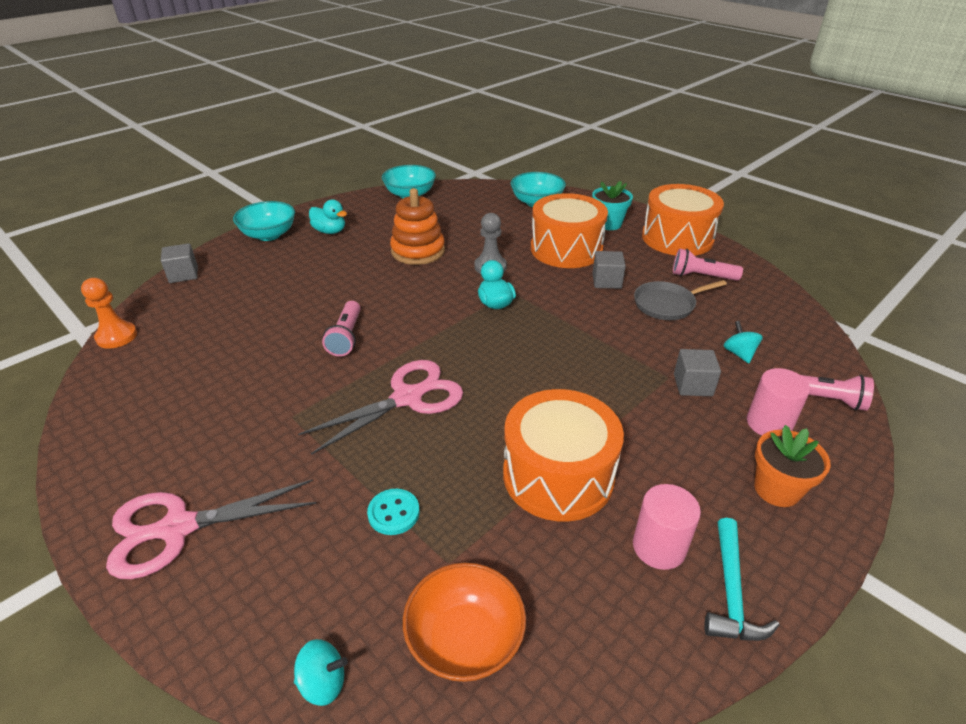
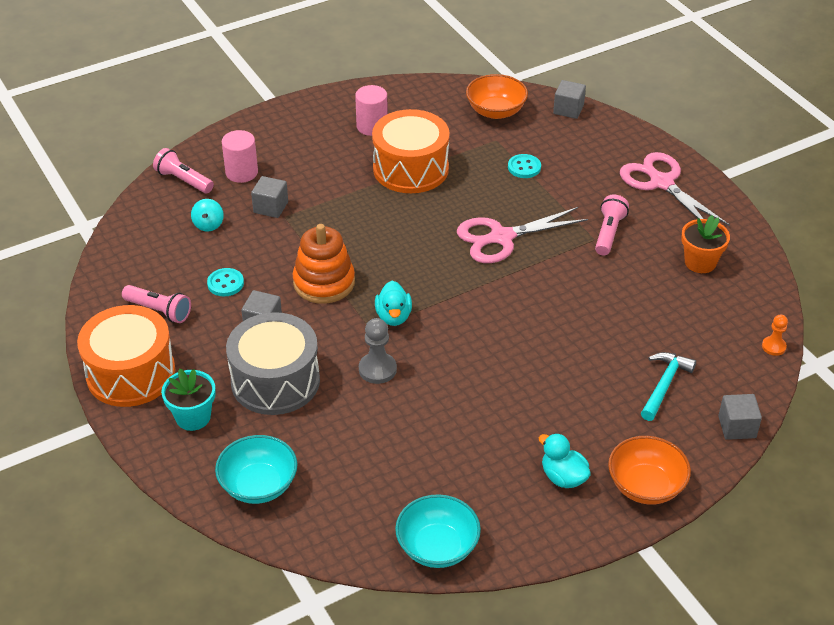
camera: 165 degrees left, 5 degrees up
orange pawn [81,278,137,349] -> orange pawn [762,315,788,356], size x0.64
pink scissors [106,479,316,579] -> pink scissors turned 120 degrees counterclockwise [620,152,730,225]
turquoise bowl [233,201,295,241] -> orange bowl [608,436,691,505]
turquoise spinning top [294,639,348,706] -> grey cube [553,80,586,119]
pink flashlight [322,301,360,357] -> pink flashlight moved to [595,195,629,255]
orange stacking toy [390,188,445,265] -> orange stacking toy moved to [293,224,355,304]
orange drum [531,193,608,268] -> grey drum [226,312,320,415]
grey pan [634,280,727,320] -> turquoise button [207,268,244,296]
turquoise hammer [704,518,779,641] -> turquoise hammer moved to [641,352,696,421]
orange flower pot [754,425,831,507] -> orange flower pot moved to [681,215,730,273]

